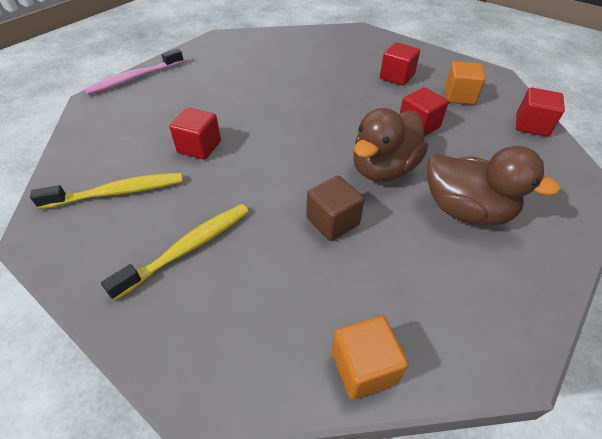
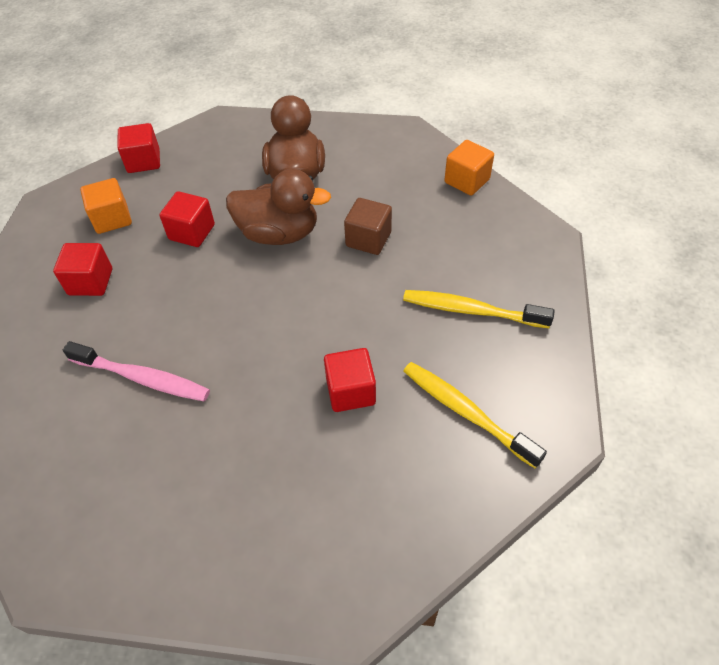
camera: 120 degrees left, 5 degrees up
pink toothbrush [84,49,184,95] -> pink toothbrush moved to [63,341,210,401]

